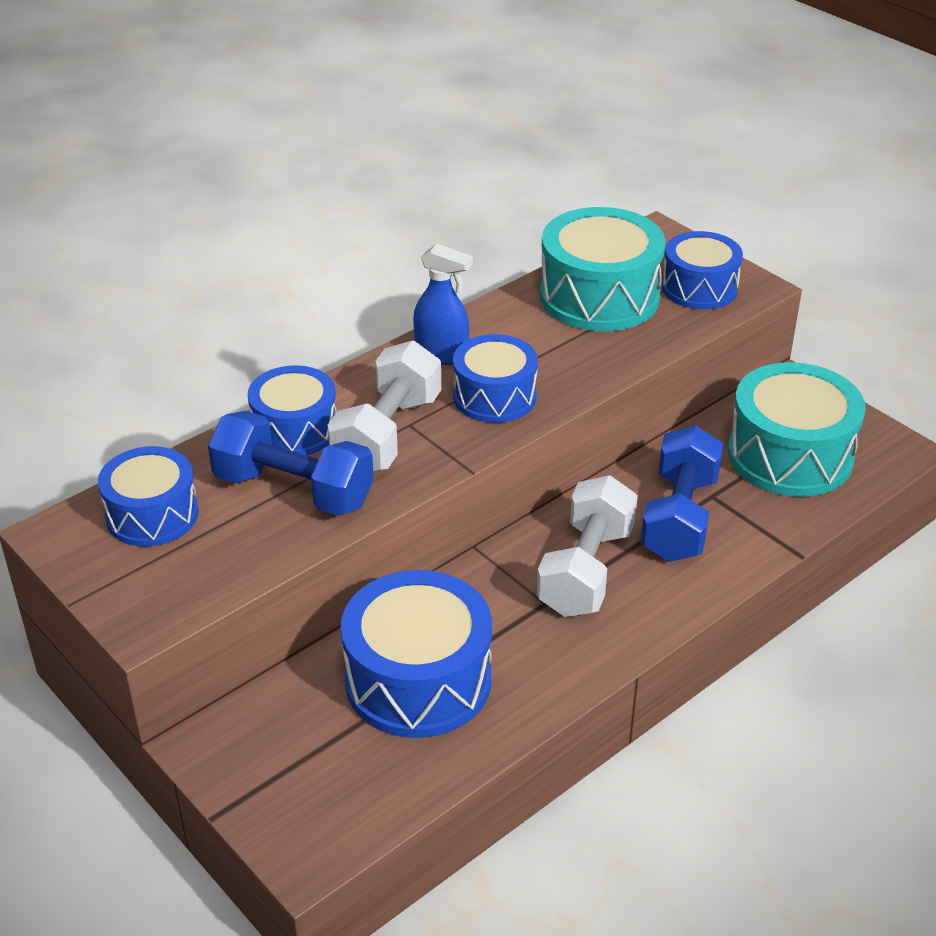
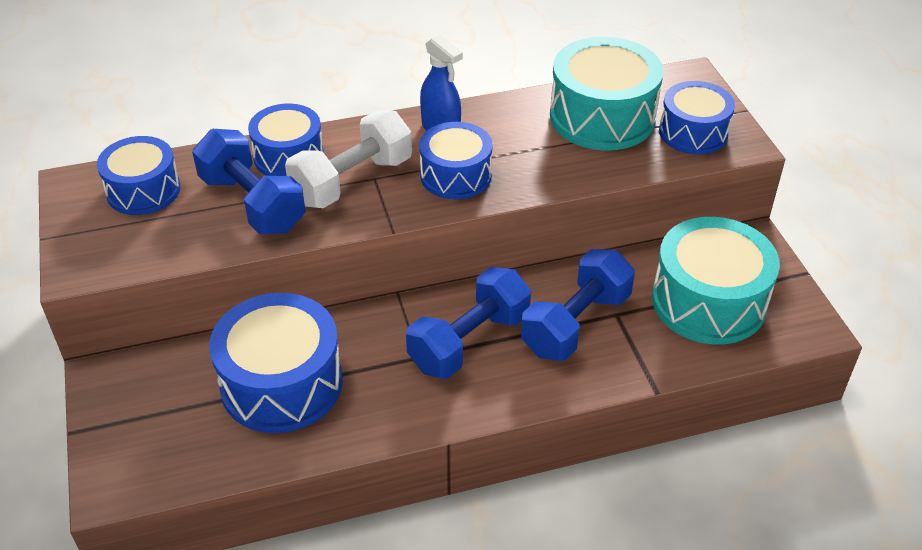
camera: 25 degrees right, 5 degrees up
white dumbbell [537,475,638,617] -> blue dumbbell [406,267,531,379]

